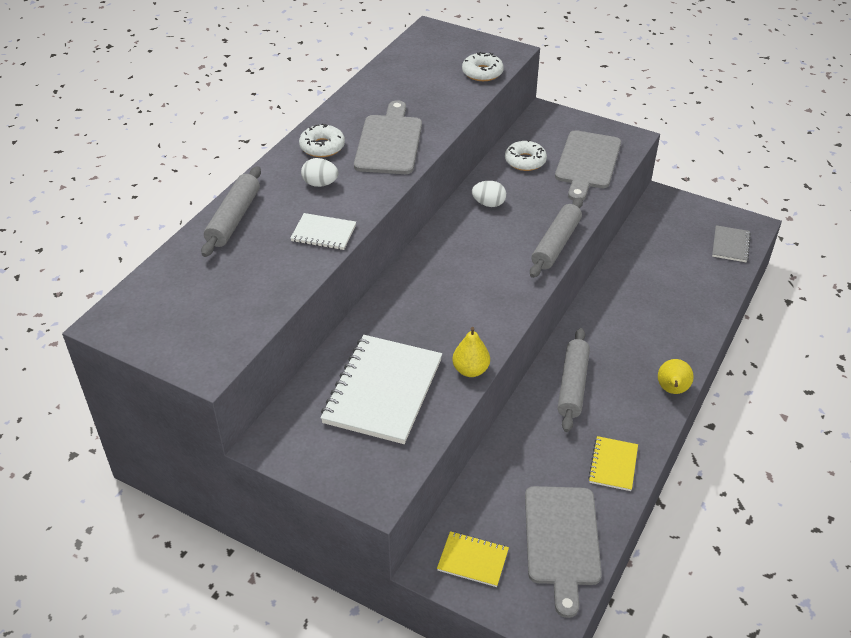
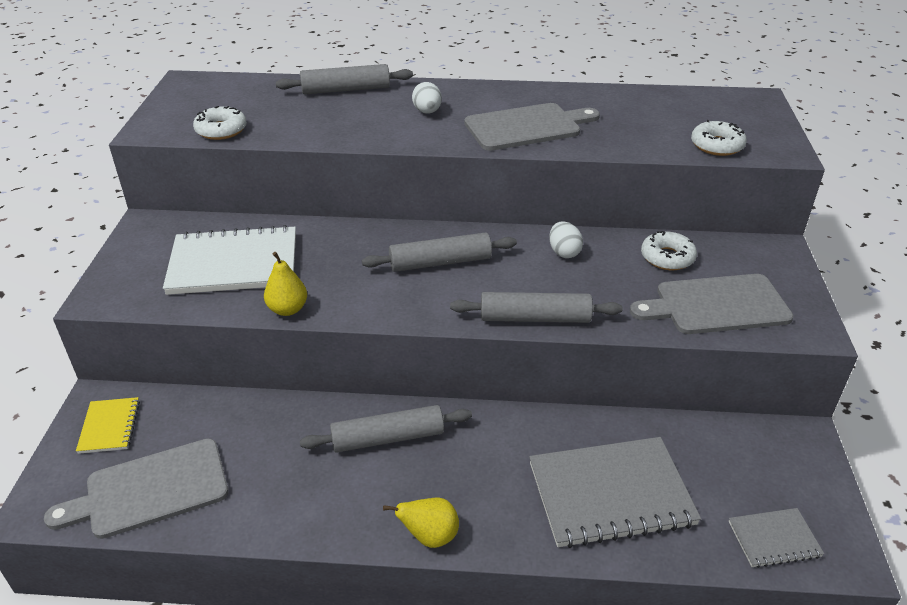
camera: 65 degrees right, 5 degrees down
white notebook [290,213,356,250] -> none
white donut [299,123,345,157] -> white donut moved to [193,106,247,140]
yellow notebook [588,436,638,491] -> none
none -> grey rolling pin [362,232,517,272]
none -> grey notebook [529,437,701,548]

